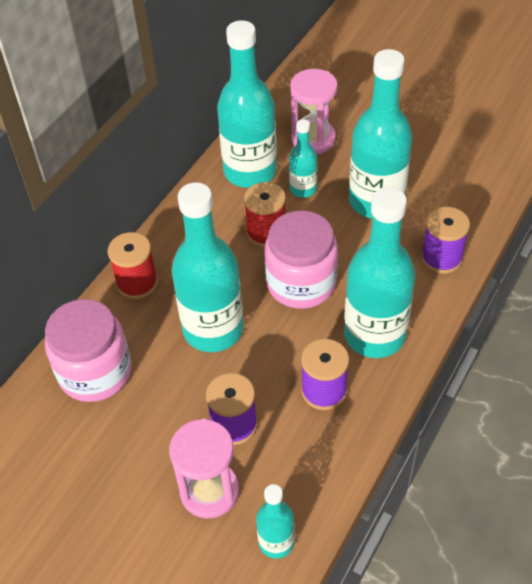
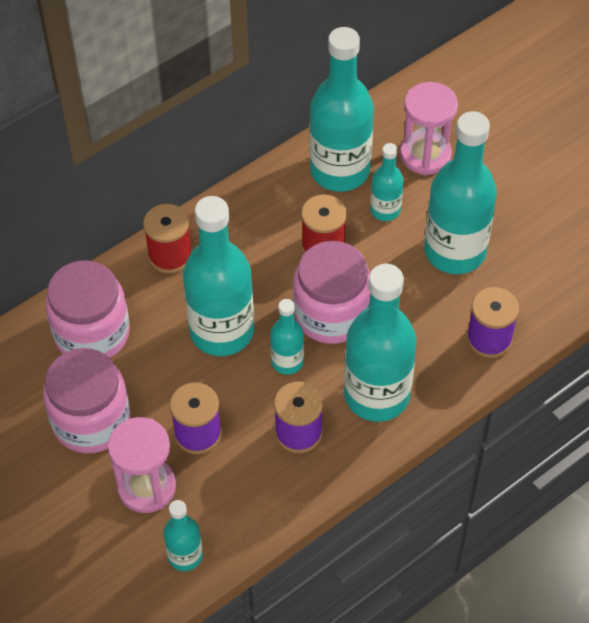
camera: 20 degrees right, 5 degrees up
none -> pink jar [43,348,130,453]
none -> turquoise bottle [270,299,304,375]

